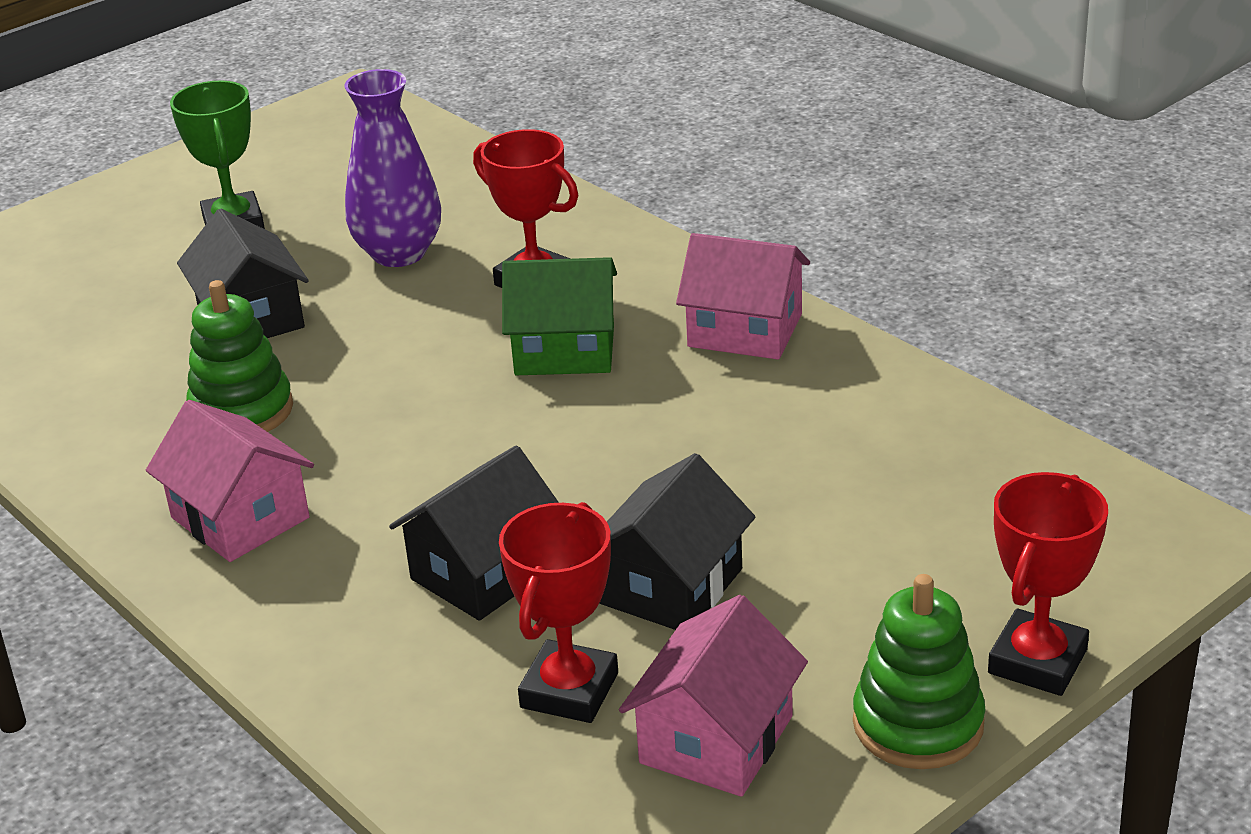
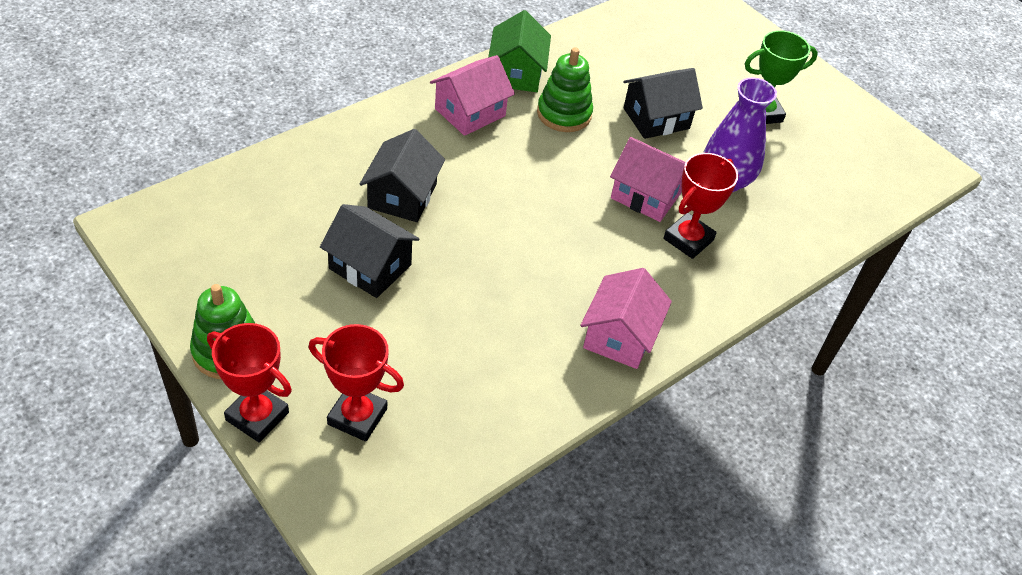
camera: 85 degrees right, 15 degrees up
black house [389,445,559,621] -> black house turned 60 degrees clockwise [360,129,445,222]
red trophy [499,502,618,723] -> red trophy moved to [309,324,404,442]
green house [502,257,617,375] -> green house moved to [488,10,551,92]
pink house [619,595,808,797] -> pink house moved to [610,137,686,222]

